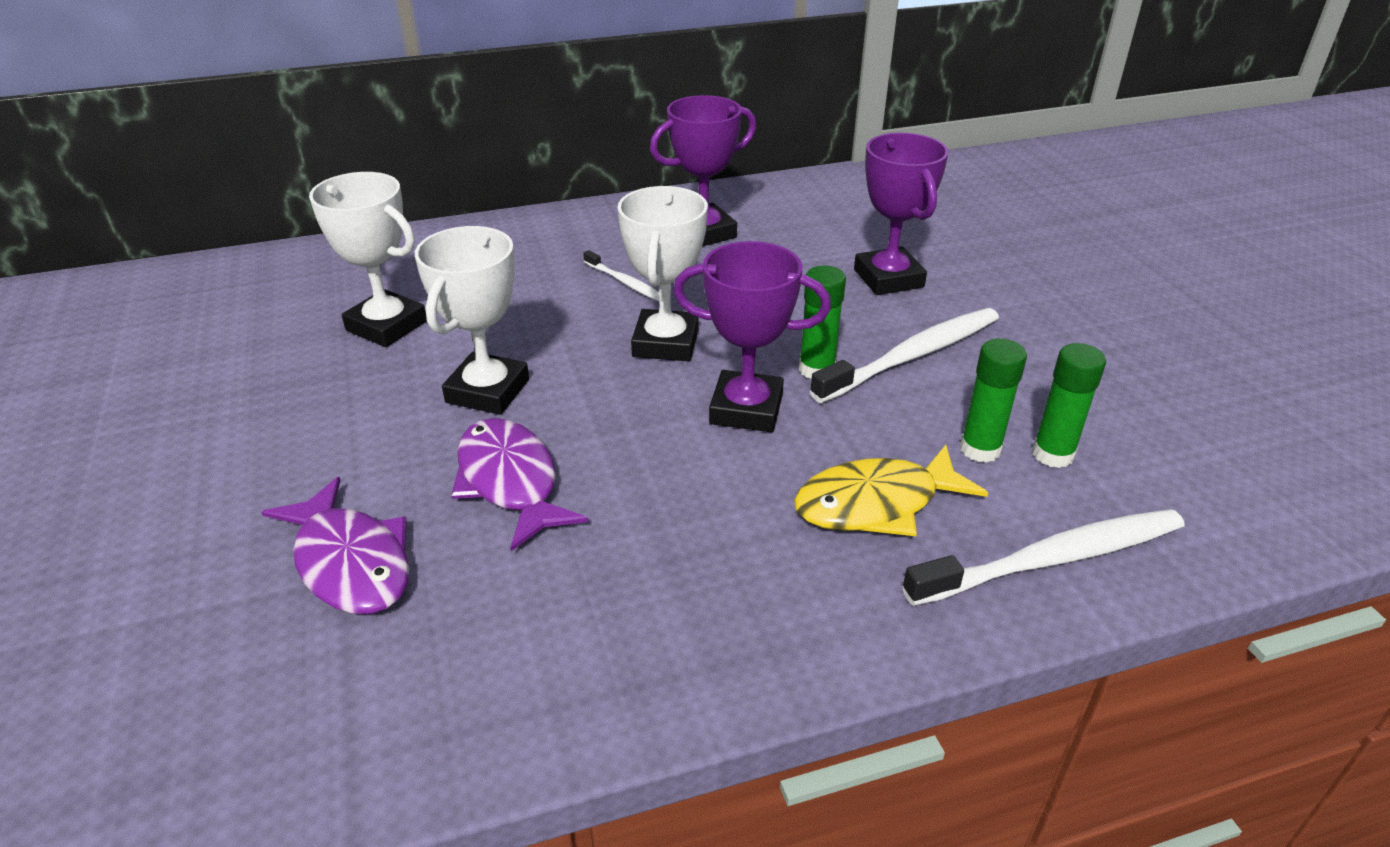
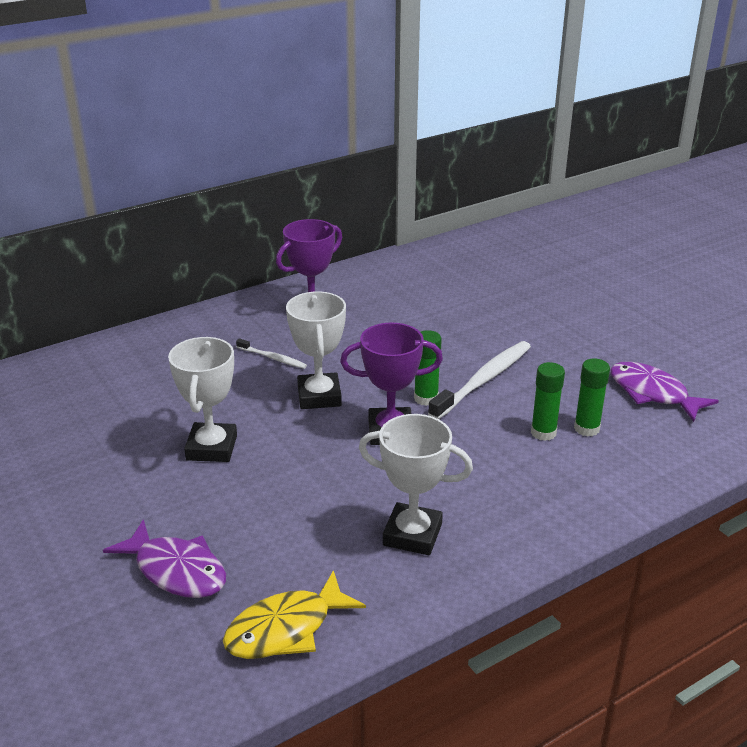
camera: 15 degrees left, 5 degrees down
white trophy [309,172,427,347] -> white trophy moved to [359,414,473,555]
purple fish [451,418,589,551] -> purple fish moved to [610,362,719,422]
yellow fish [794,445,988,536] -> yellow fish moved to [223,570,366,659]
purple trophy [854,133,949,295] -> none
white toothbrush [902,509,1184,606] -> none

